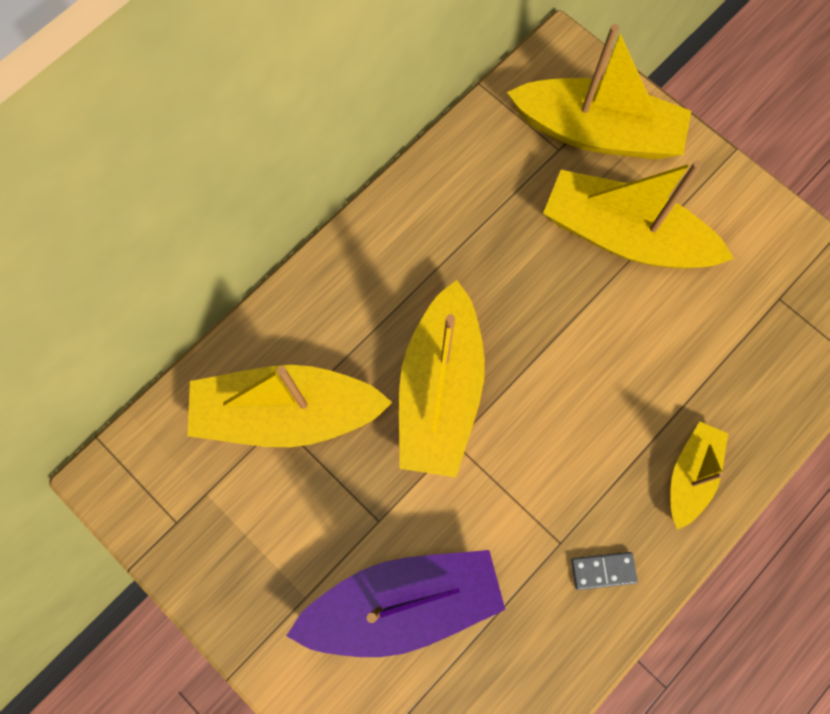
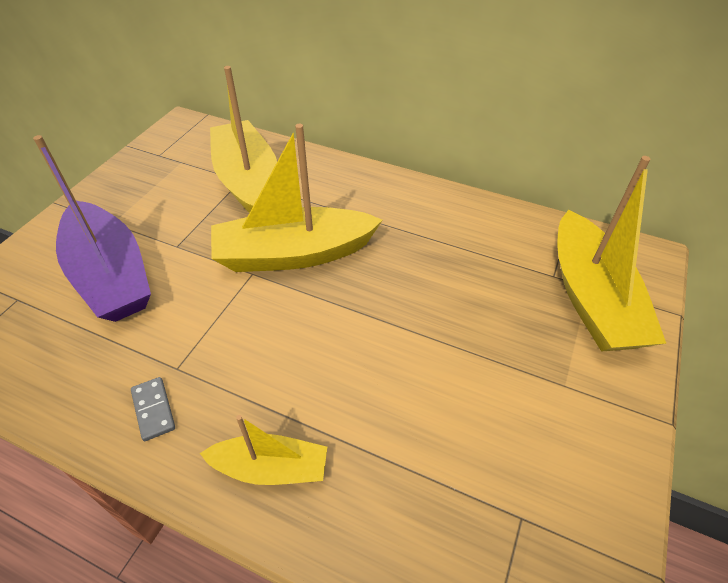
camera: 70 degrees right, 25 degrees down
yellow boat [543,160,734,269] -> none

